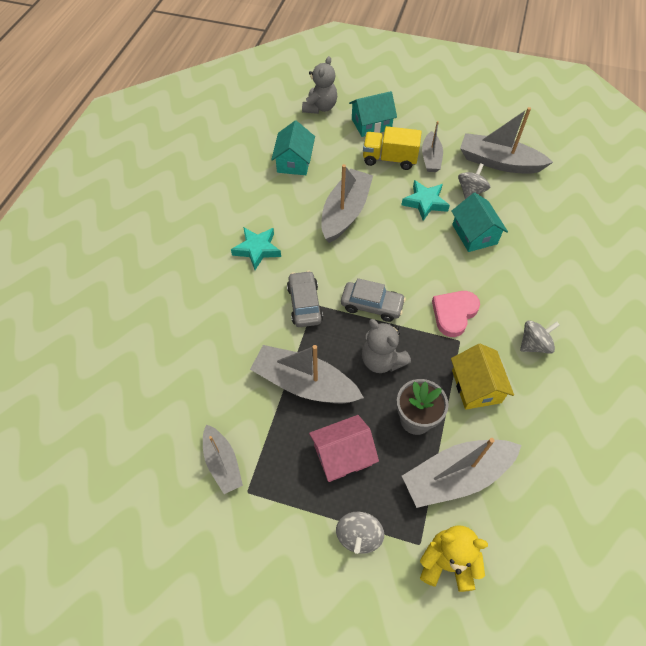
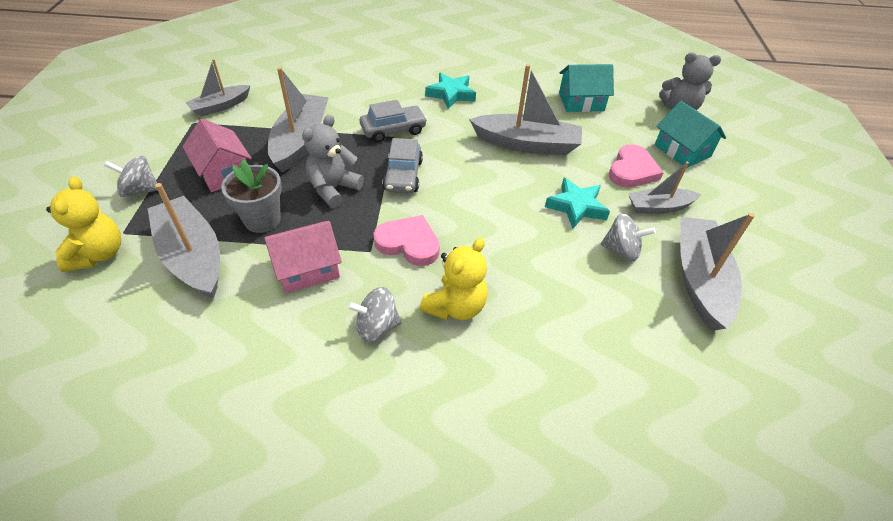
camera: 75 degrees right, 10 degrees down
yellow truck [363,126,422,170] -> pink heart [609,144,664,188]
turquoise house [451,193,508,252] -> none
yellow house [451,344,514,410] -> pink house [264,221,342,293]
grey spinning top [520,320,560,354] -> grey spinning top turned 120 degrees clockwise [347,287,402,342]
none -> yellow teddy bear [420,238,488,320]

